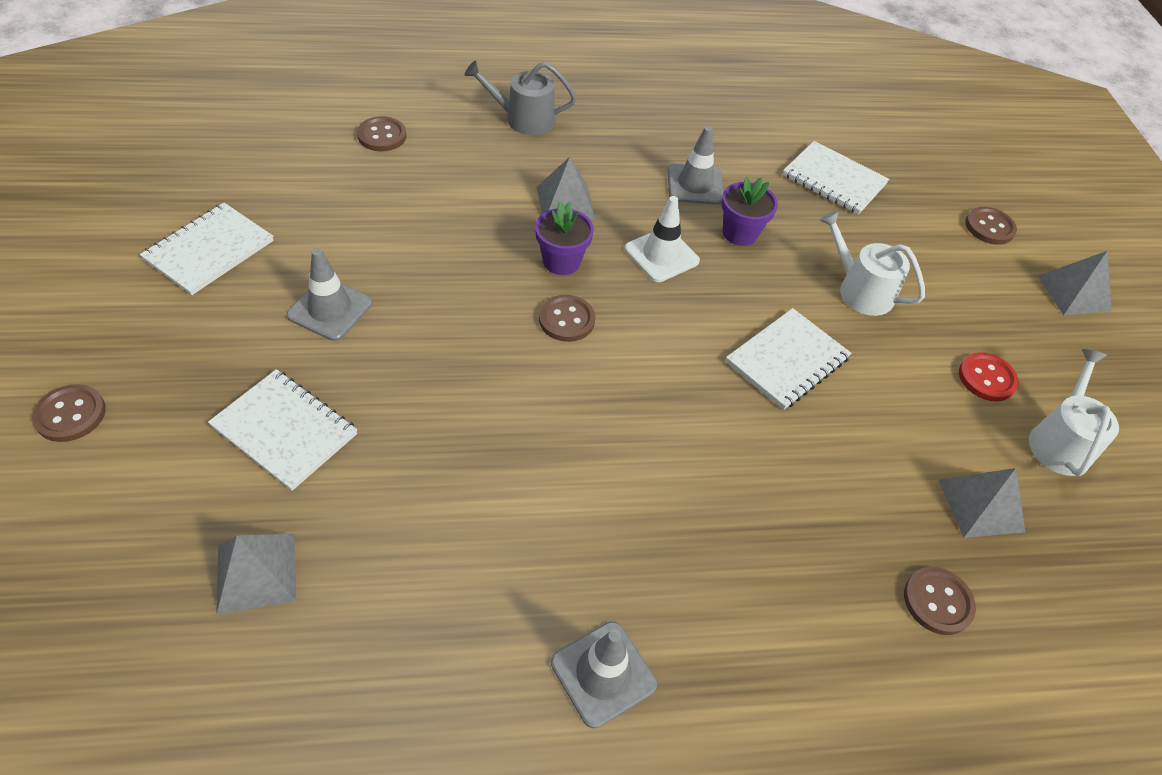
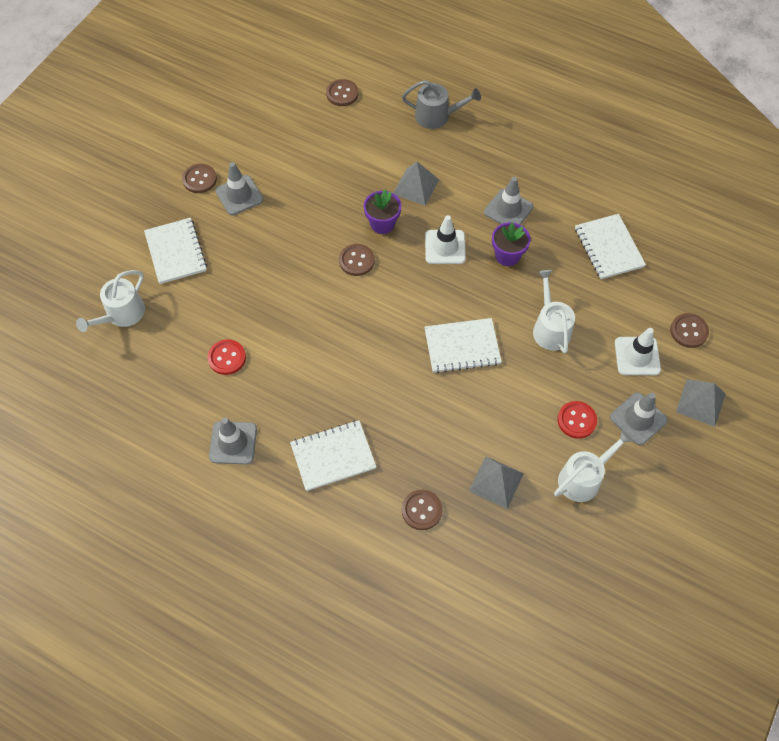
camera: 40 degrees right, 10 degrees up
brown button [32,384,106,442] -> brown button moved to [182,164,217,193]
white notebook [140,203,274,295] -> white notebook moved to [290,420,376,491]
grey pyramid [216,534,296,615] -> white watering can [76,270,145,332]
grey watering can [464,61,577,135] -> grey watering can turned 150 degrees clockwise [402,80,481,129]
none -> red button [208,339,246,375]
none -> grey traffic cone [610,393,668,445]
none -> white traffic cone [615,328,661,375]

